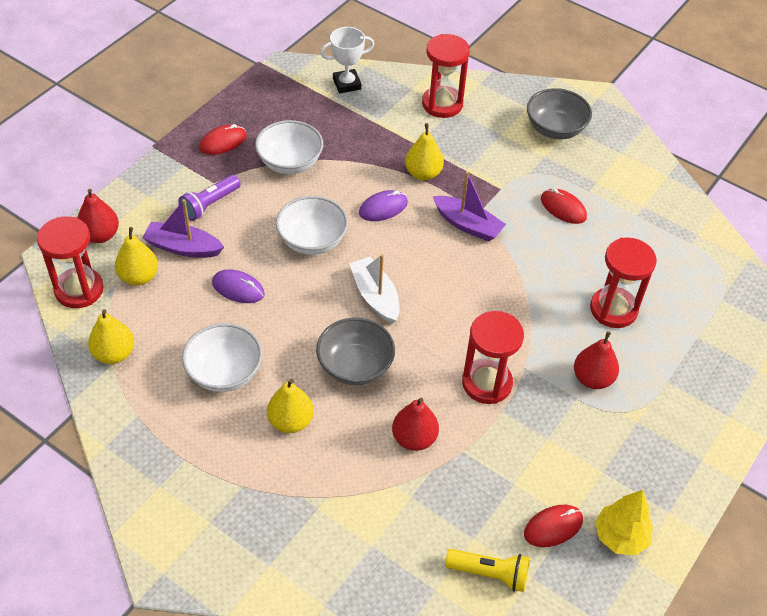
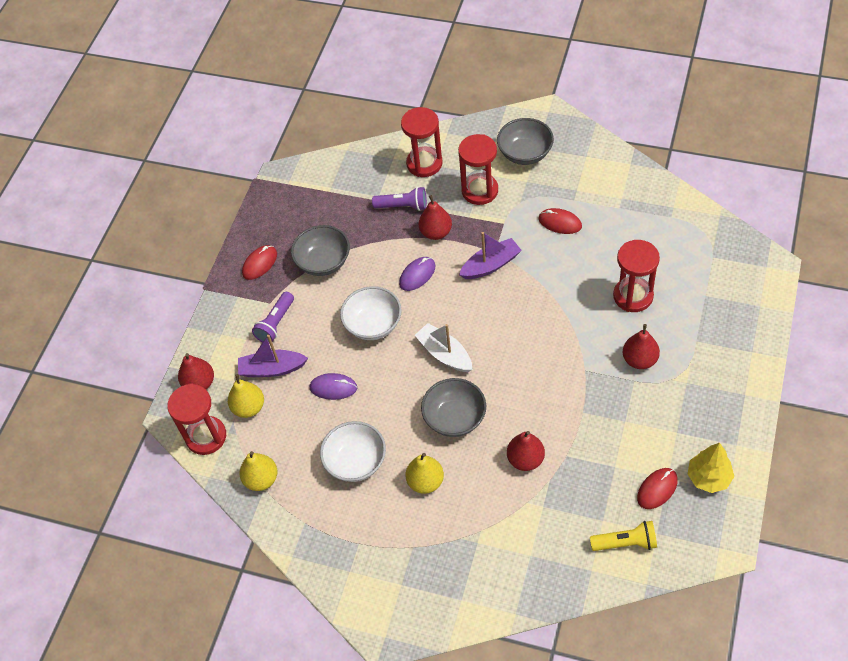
camera: 10 degrees left, 5 degrees up
white bowl [255,120,323,174] -> grey bowl [291,225,350,276]
white trophy [320,27,374,93] -> none
yellow pear [405,123,444,180] -> red pear [419,195,452,240]
purple boat [433,171,506,242] -> purple boat turned 45 degrees counterclockwise [459,232,522,279]
red hourglass [462,311,524,404] -> red hourglass moved to [458,134,498,205]
none -> purple flashlight [372,187,427,211]

